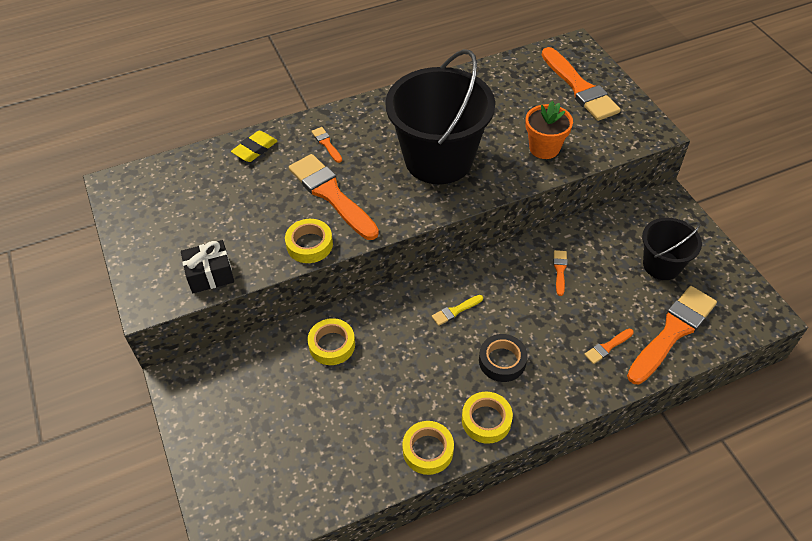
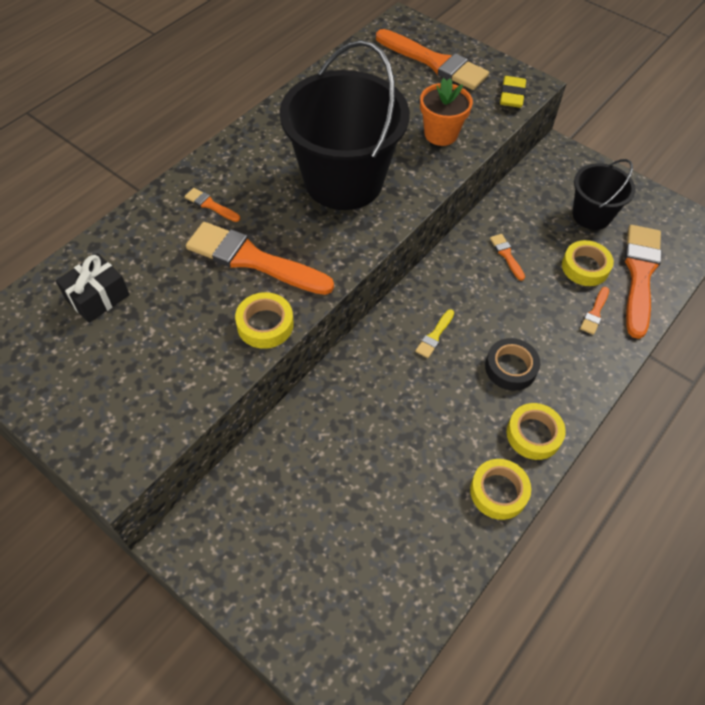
camera: 30 degrees left, 5 degrees up
black gift [181,240,234,293] -> black gift moved to [56,253,130,323]
yellow eraser [231,131,277,162] -> yellow eraser moved to [500,76,526,108]
yellow tape [307,318,355,365] -> yellow tape moved to [562,240,614,286]

